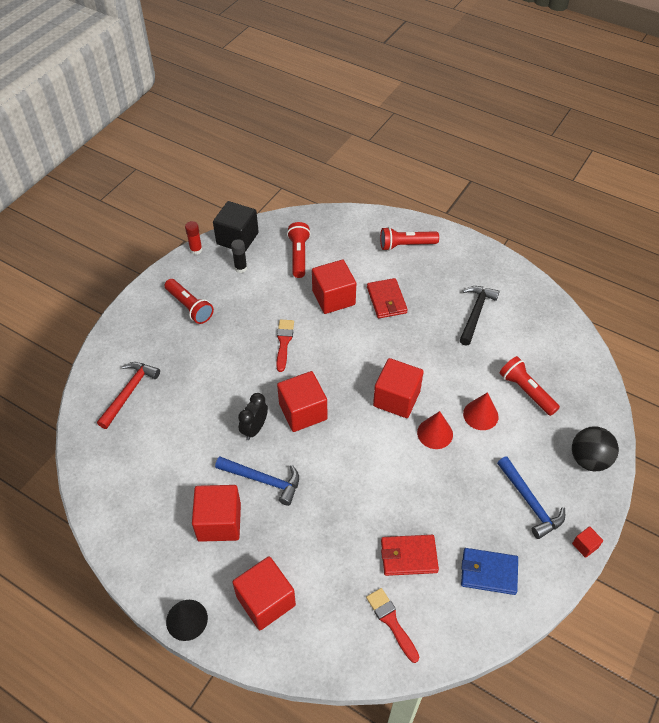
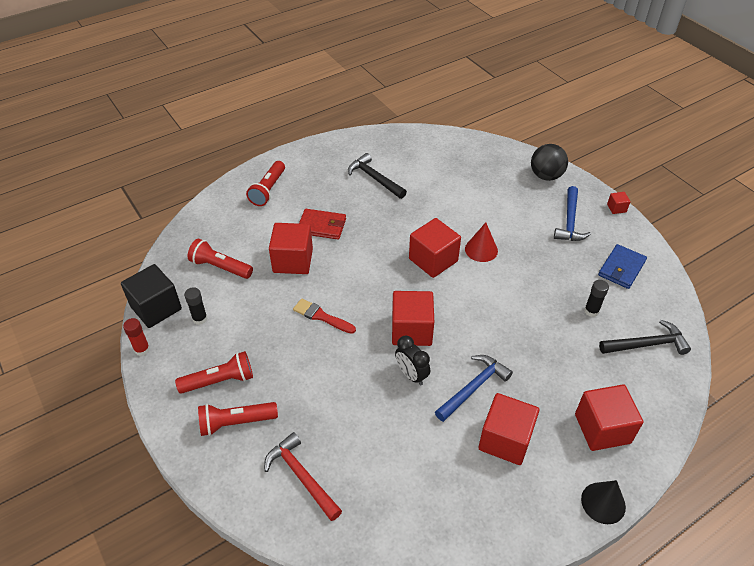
camera: 65 degrees left, 5 degrees down
red brush [366,588,419,663] -> black hammer [599,320,691,355]
red wallet [381,535,439,576] -> black glue stick [584,280,609,317]
red cone [463,392,499,430] -> none
blue hammer [497,457,565,539] -> blue hammer turned 105 degrees clockwise [554,186,591,241]
red flashlight [500,356,560,416] -> red flashlight moved to [198,402,278,436]

